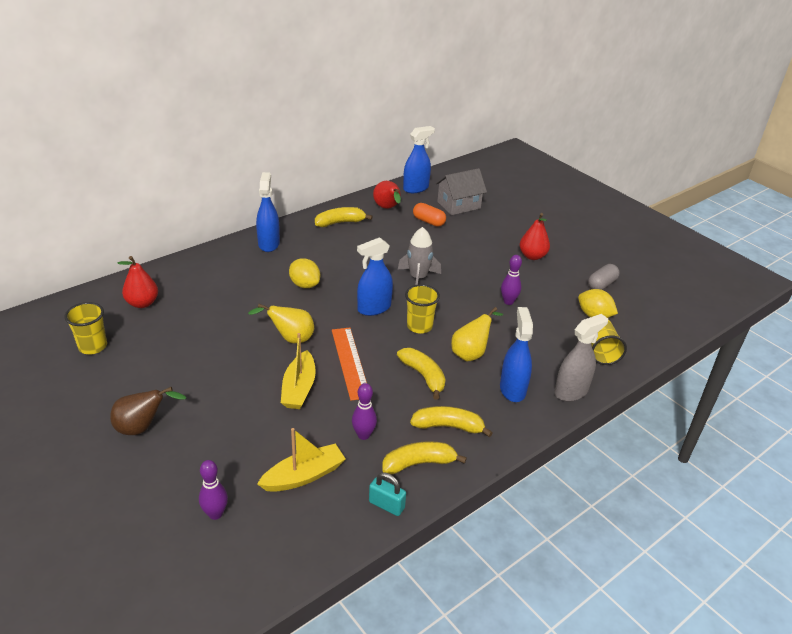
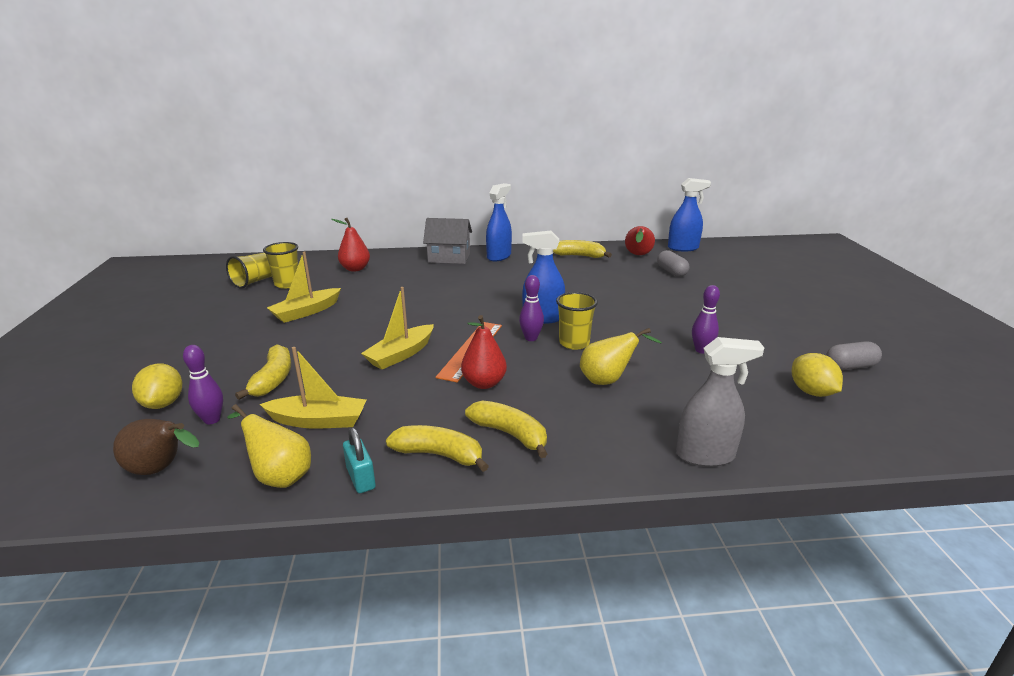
camera: 35 degrees right, 10 degrees down
brown pear [110,387,186,435] -> brown pear moved to [113,419,199,475]
yellow pear [248,304,314,343] -> yellow pear moved to [227,404,311,488]
yellow lemon [289,258,320,288] -> yellow lemon moved to [132,363,182,409]
purple bowling pin [352,383,377,440] -> purple bowling pin moved to [519,275,544,341]
yellow banana [397,348,446,400] -> yellow banana moved to [235,344,291,400]
grey rocket [398,227,441,285] -> none
orange capsule [413,203,446,227] -> grey capsule [657,250,690,277]
grey house [435,168,487,215] -> grey house moved to [423,218,472,264]
blue spray bottle [500,307,533,402] -> none
red pear [520,213,550,260] -> red pear moved to [461,315,507,389]
yellow cup [591,320,627,365] -> yellow cup moved to [226,253,272,289]
none -> yellow boat [267,252,341,323]

